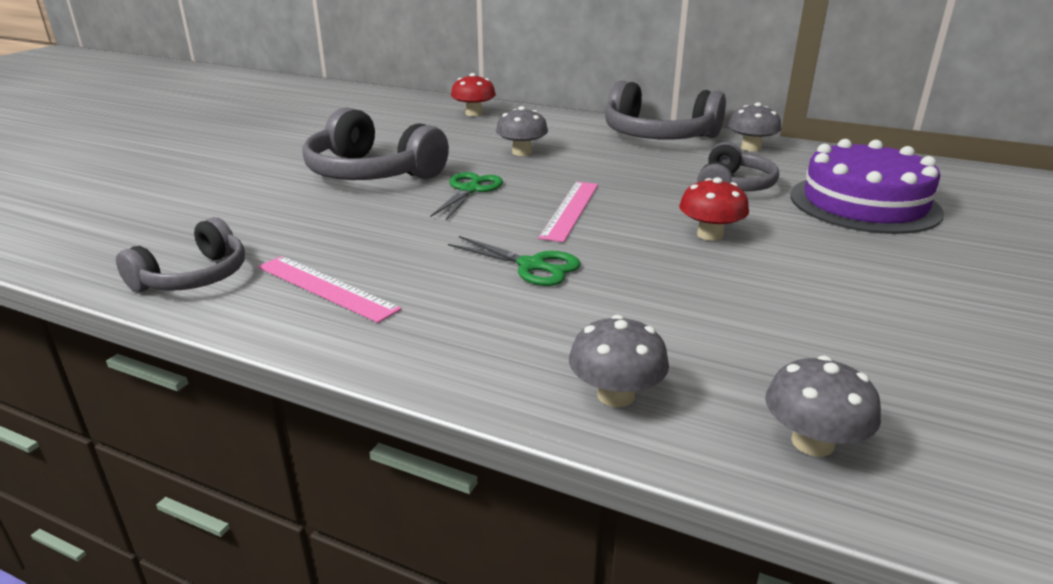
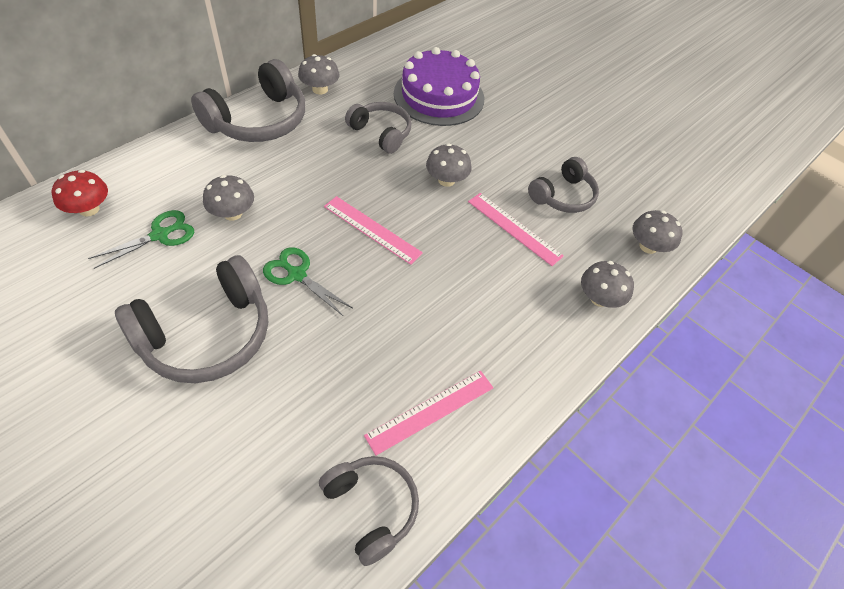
camera: 75 degrees left, 25 degrees up
green scissors [448,236,581,286] -> green scissors moved to [88,210,194,269]
red mushroom [679,177,749,241] -> grey mushroom [426,143,471,187]
none -> pink ruler [468,193,564,266]
none -> grey headphones [528,157,599,213]

